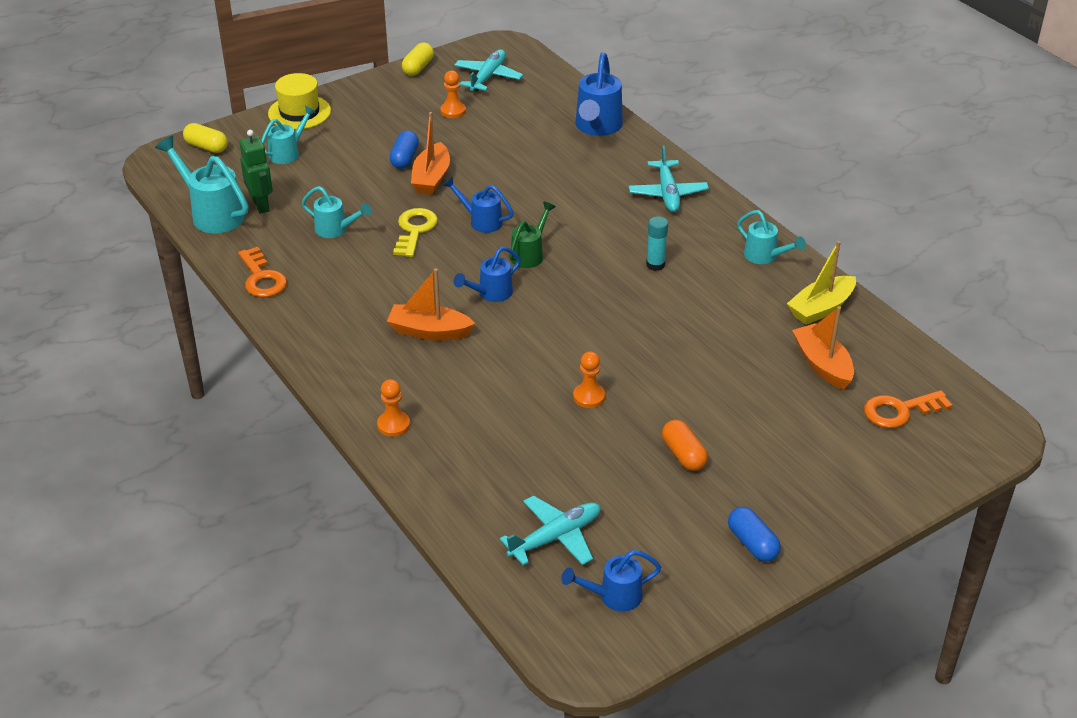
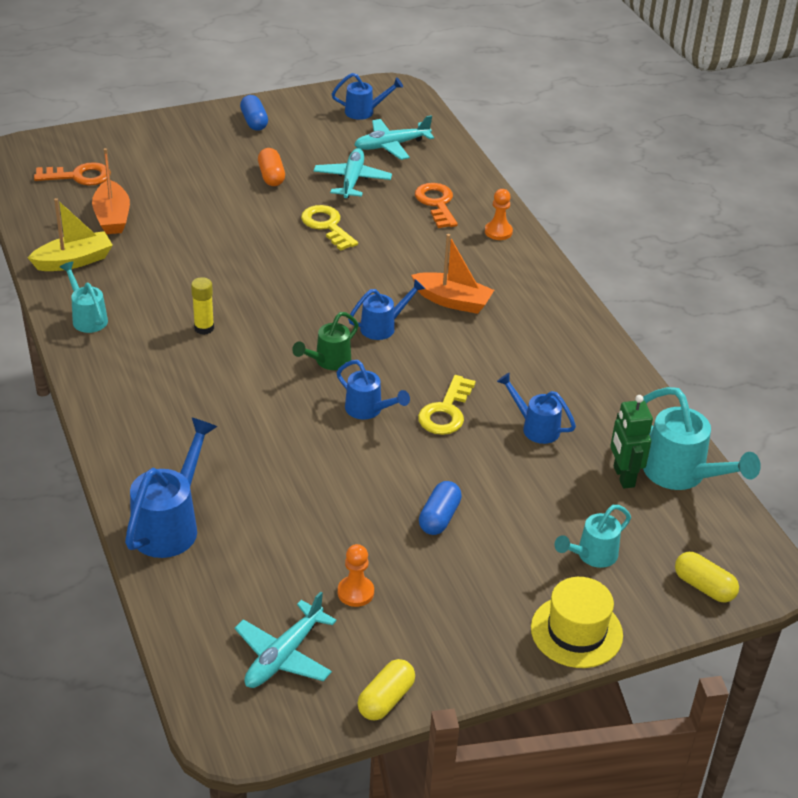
camera: 170 degrees left, 0 degrees up
orange key [238,247,287,297] -> orange key moved to [415,183,458,228]
turquoise watering can [301,186,372,238] -> blue watering can [497,373,576,444]
orange boat [411,112,450,195] -> none
orange pawn [573,351,605,408] -> yellow key [301,205,358,251]
turquoise plane [629,146,709,212] -> turquoise plane moved to [314,148,392,198]
turquoise glue stick [646,216,668,271] -> yellow glue stick [191,277,214,335]

